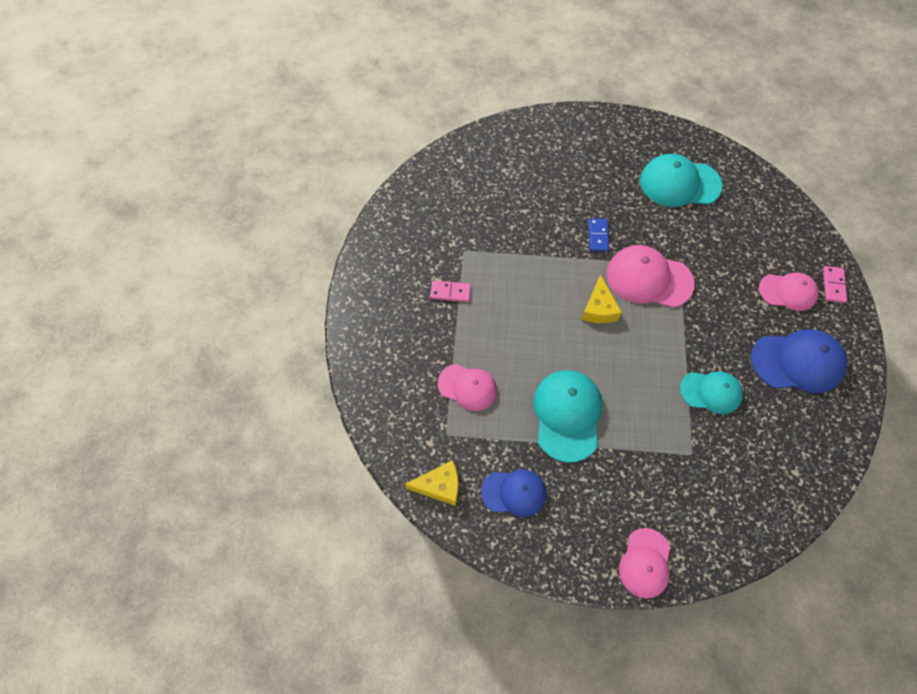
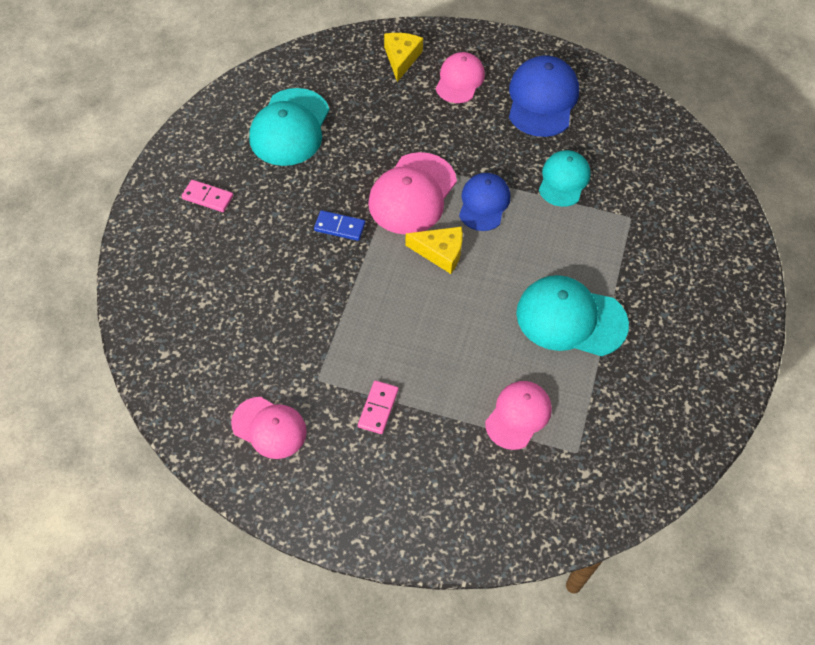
camera: 80 degrees left, 5 degrees down
yellow cheese [405,460,458,506] -> yellow cheese moved to [384,33,423,82]
blue cap [481,469,547,517] -> blue cap moved to [459,173,510,231]
pink cap [619,528,670,599] -> pink cap moved to [231,397,307,459]
pink domino [823,266,847,303] -> pink domino moved to [182,180,233,212]

